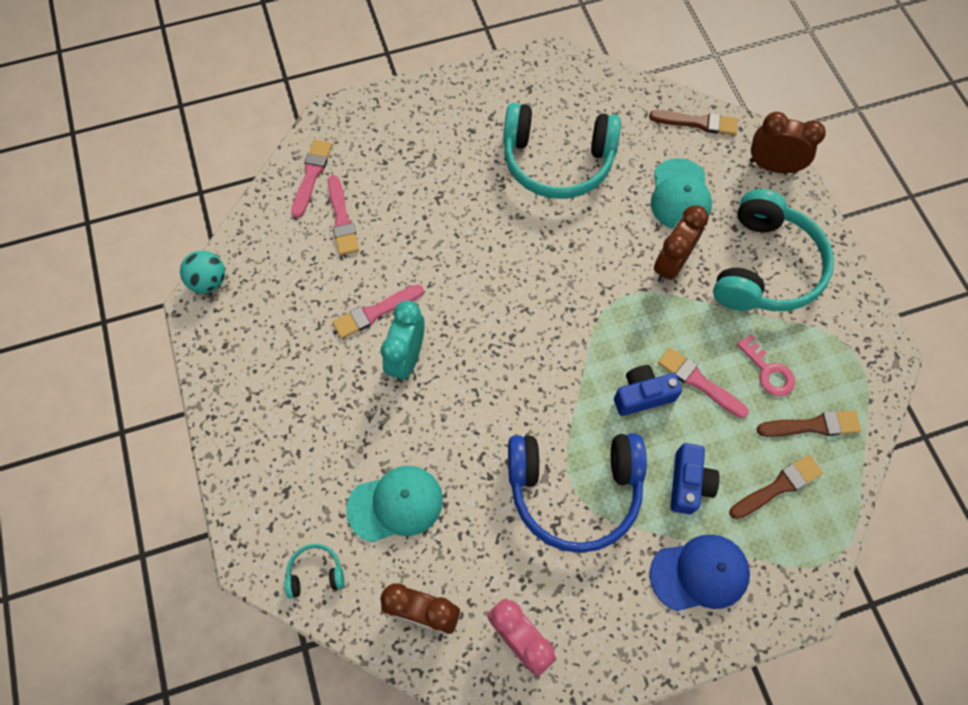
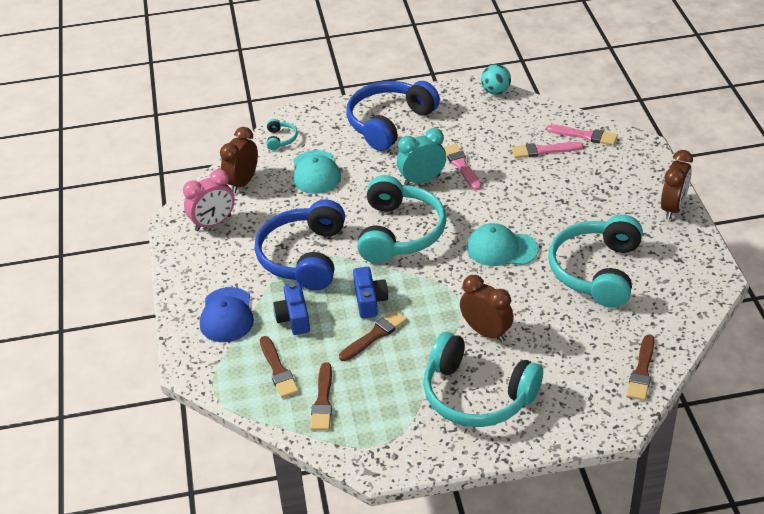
camera: 100 degrees right, 25 degrees down
turquoise clock [381,301,425,382] -> turquoise clock turned 45 degrees counterclockwise [397,128,446,185]
turquoise cap [651,158,712,229] -> turquoise cap moved to [467,223,539,266]
pink brush [658,347,749,418] -> brown brush [339,310,407,361]
blue camera [670,443,720,514] -> blue camera turned 60 degrees clockwise [273,282,310,335]
pink key [737,334,795,396] -> none
brown clock [750,112,826,173] -> brown clock moved to [661,150,693,220]
none -> blue headphones [346,81,440,151]
none -> turquoise headphones [357,175,446,263]

